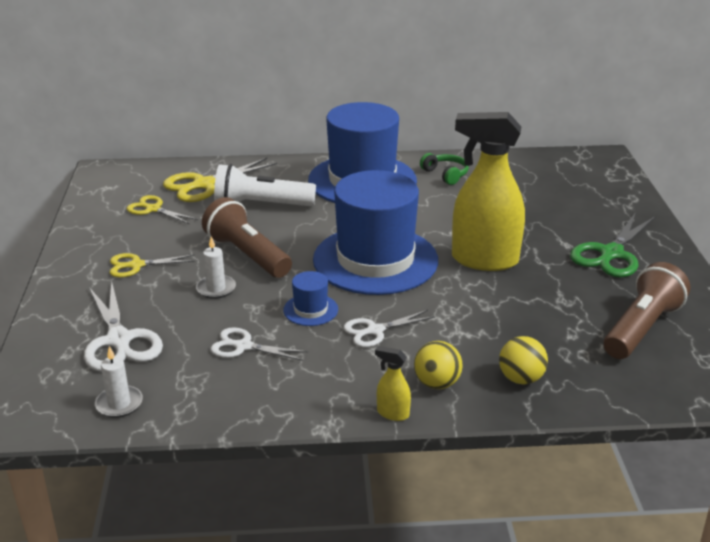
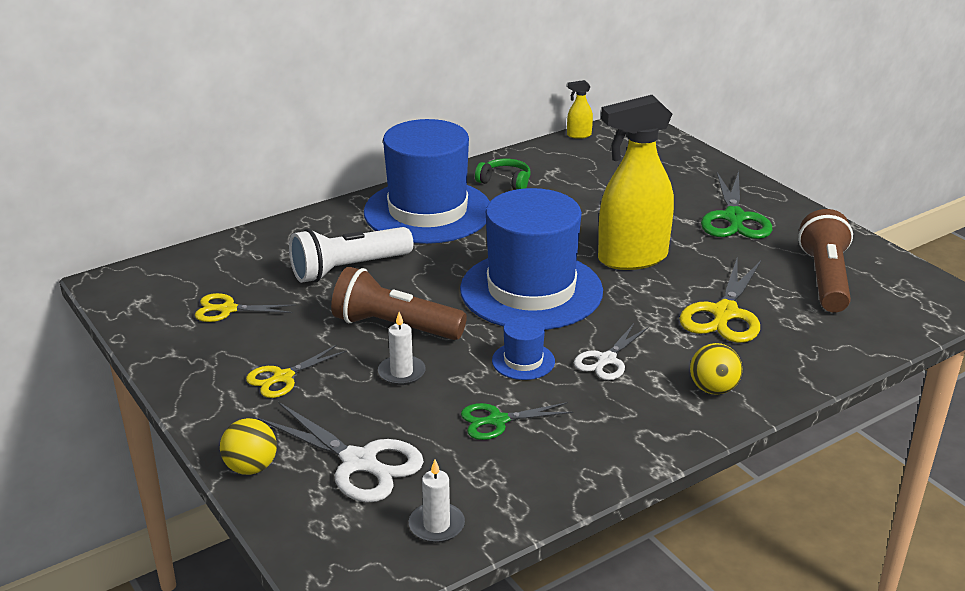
camera: 30 degrees left, 0 degrees up
yellow scissors [163,158,277,202] -> yellow scissors moved to [679,259,761,343]
white scissors [211,327,308,361] -> green scissors [461,402,573,440]
yellow spray bottle [375,346,411,421] -> yellow spray bottle moved to [567,80,593,139]
yellow ball [499,336,548,384] -> yellow ball moved to [220,418,277,475]

